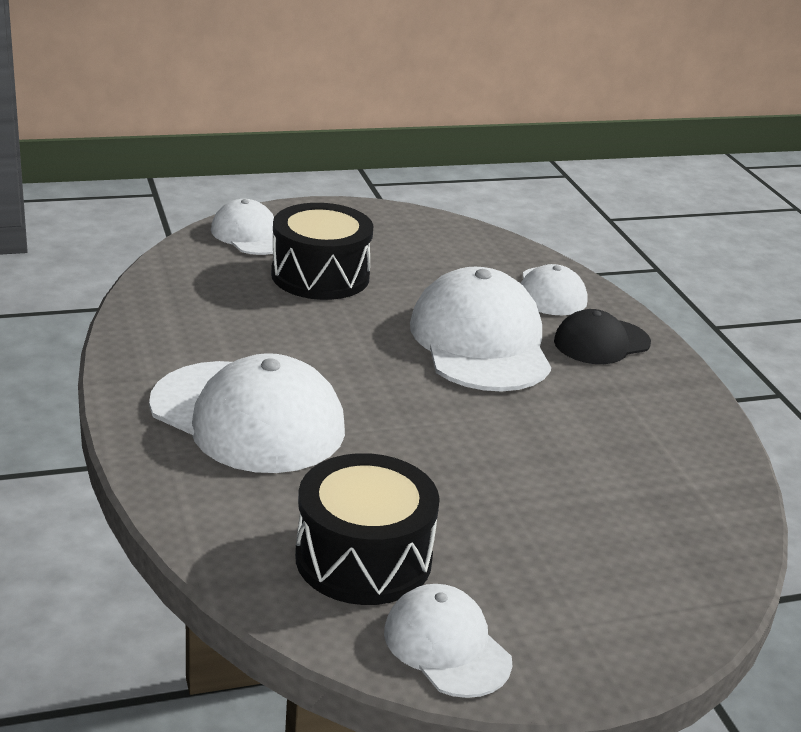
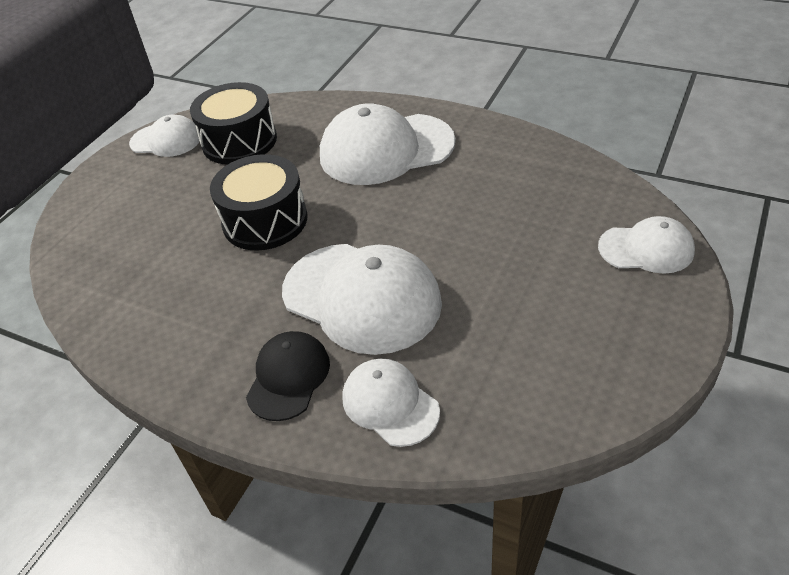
camera: 140 degrees right, 15 degrees up
black drum [271,203,373,300] -> black drum moved to [210,154,308,251]

